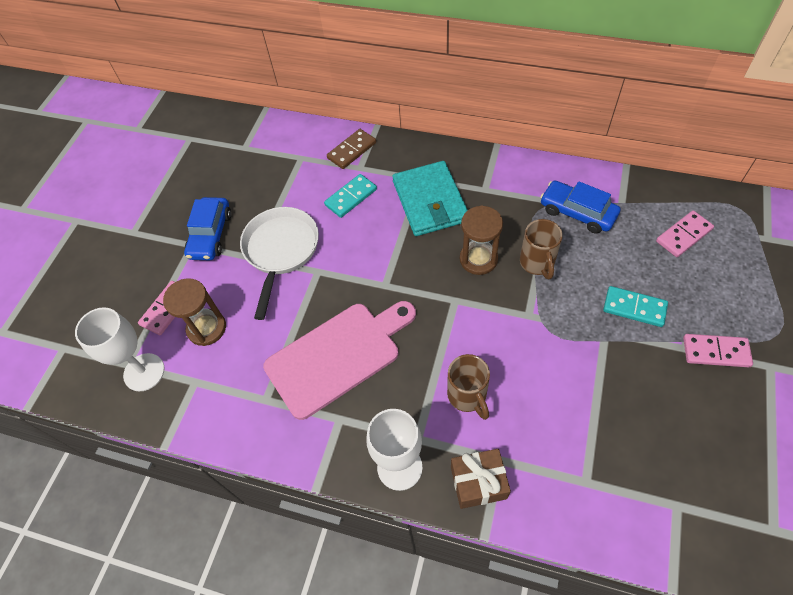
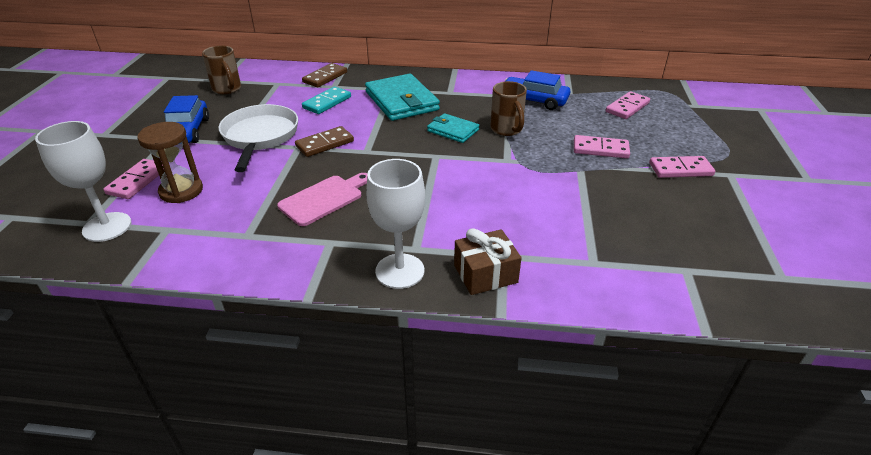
camera: 15 degrees left, 20 degrees down
pink cutting board [263,301,416,420] -> pink cutting board [277,173,368,226], size x0.60
brown mug [447,354,490,420] -> brown mug moved to [202,45,241,94]
brown hourglass [460,206,503,275] -> turquoise wallet [427,113,479,143]
turquoise domino [603,286,668,327] -> pink domino [574,135,630,158]
none -> brown domino [295,126,354,157]

